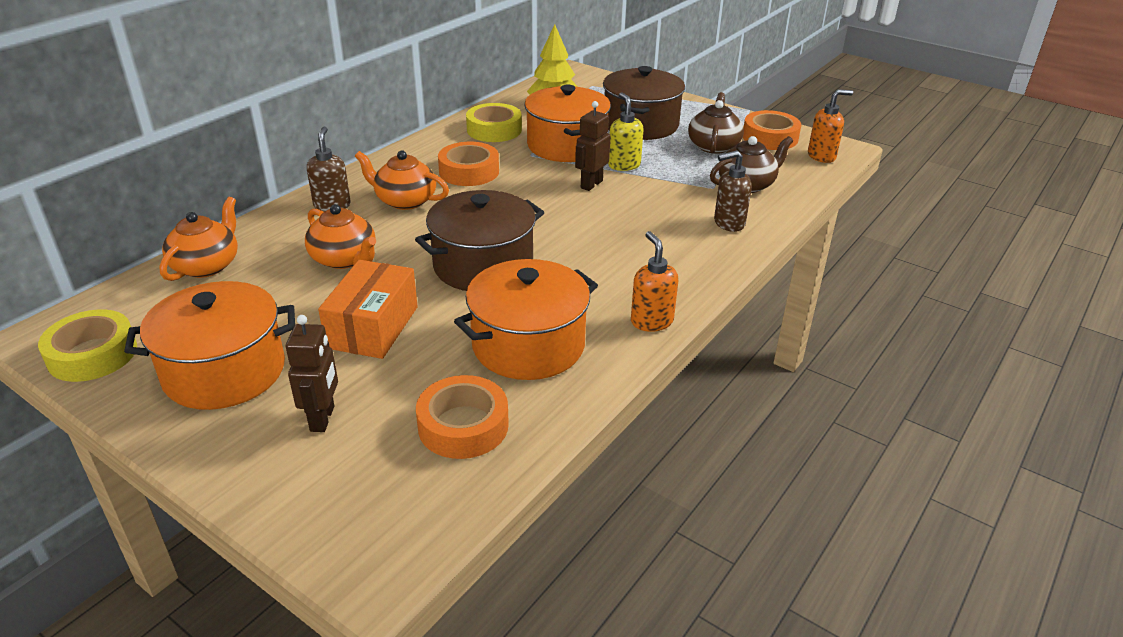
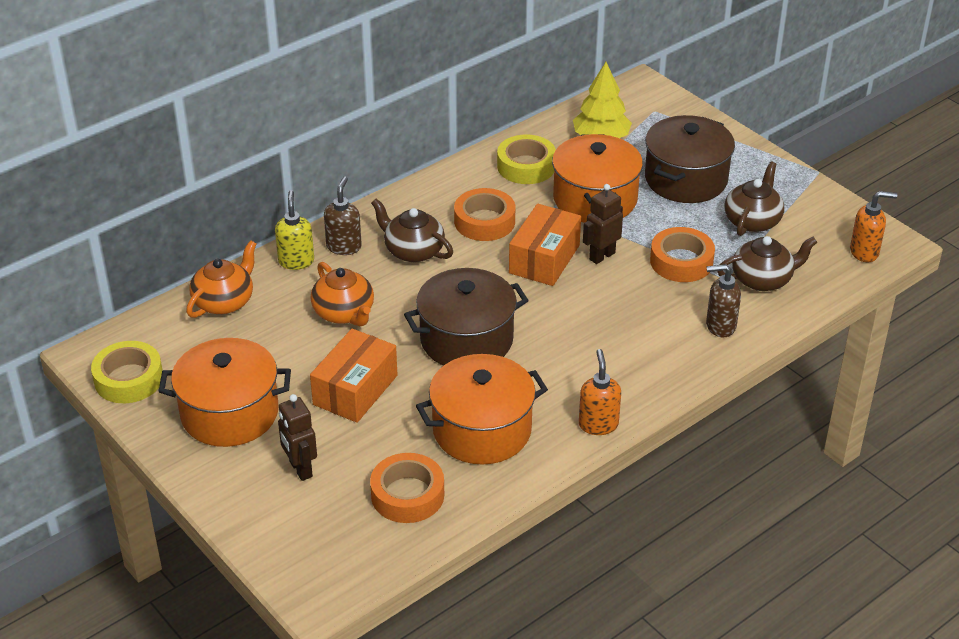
camera: 15 degrees right, 5 degrees up
brown robot [286,315,338,432] -> brown robot turned 135 degrees clockwise [278,394,317,481]
orange teapot [355,150,449,210] -> brown teapot [371,198,453,262]
yellow soap dispenser [608,92,644,171] -> yellow soap dispenser moved to [275,190,314,270]
orange tape [743,110,801,150] -> orange tape moved to [650,227,715,282]
none -> orange box [509,204,581,286]

